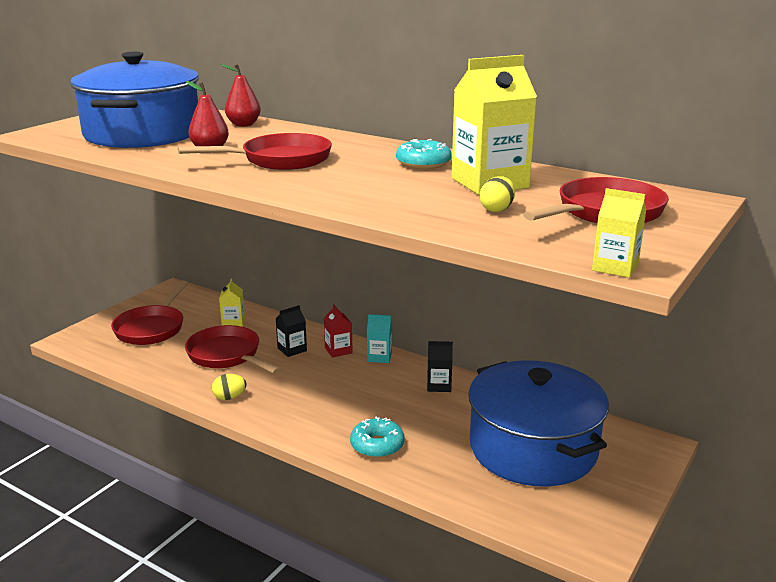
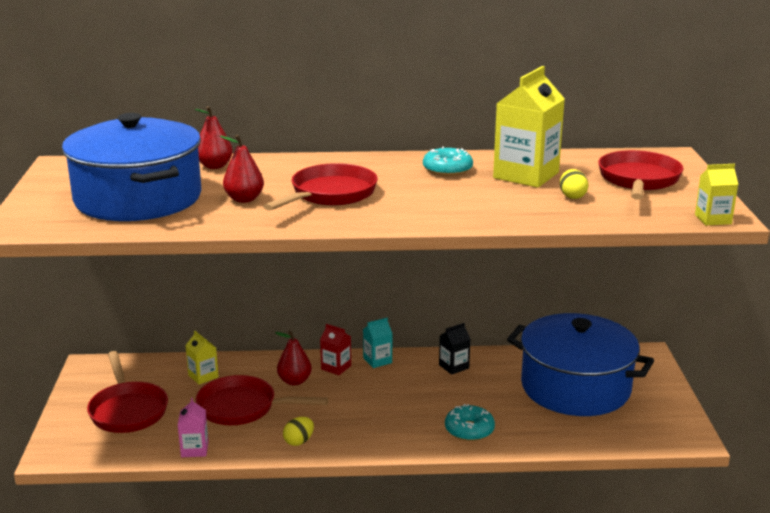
camera: 35 degrees left, 0 degrees up
black carton [276,305,307,357] -> red pear [276,330,312,386]
none -> pink carton [178,398,209,457]

